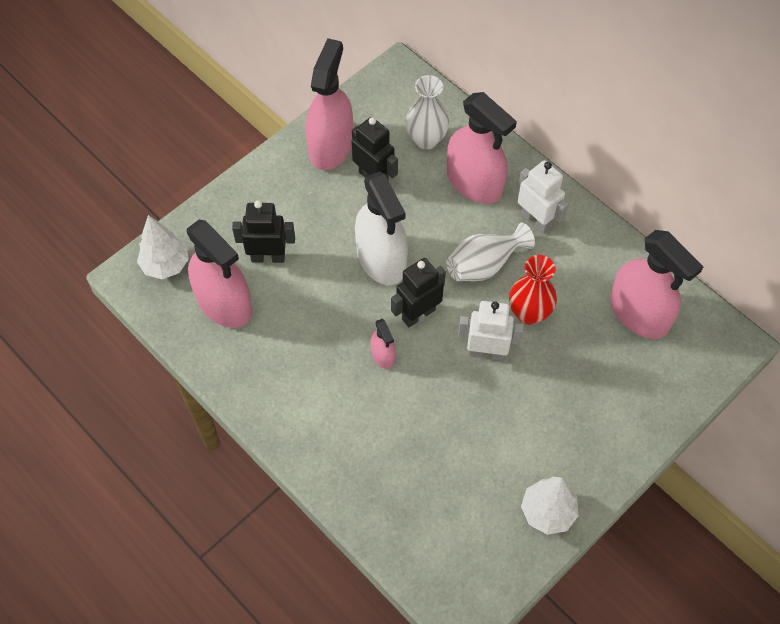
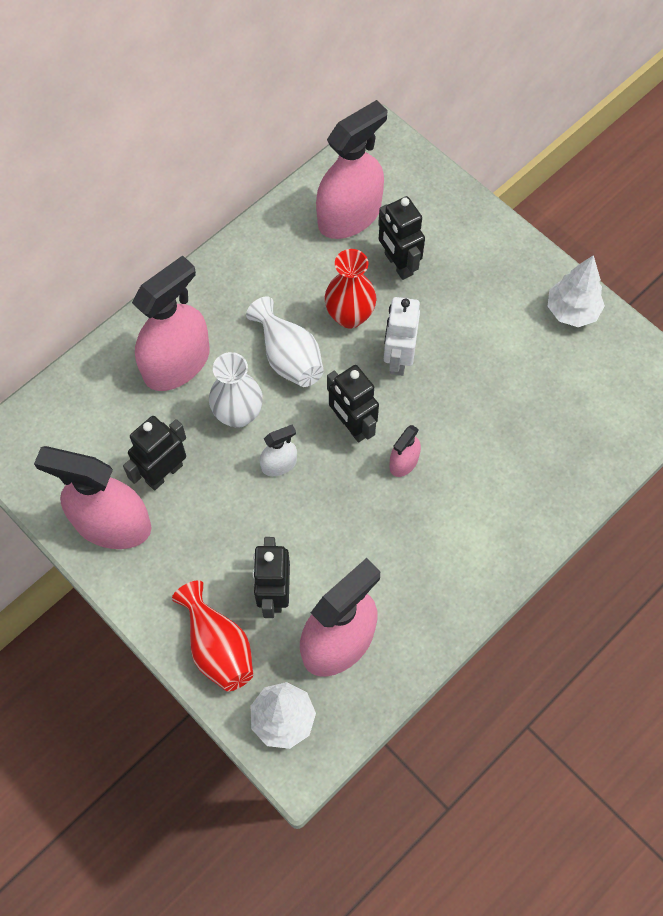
camera: 90 degrees left, 5 degrees up
white spray bottle [355,172,408,285] -> white spray bottle [260,424,297,476], size x0.47
pink spray bottle [371,318,396,369] -> pink spray bottle turned 150 degrees clockwise [390,425,421,477]
white vase [406,75,449,149] -> white vase moved to [209,352,263,428]
white robot [518,160,569,234] -> none
none -> red vase [172,580,253,691]
none -> black robot [378,196,425,280]

